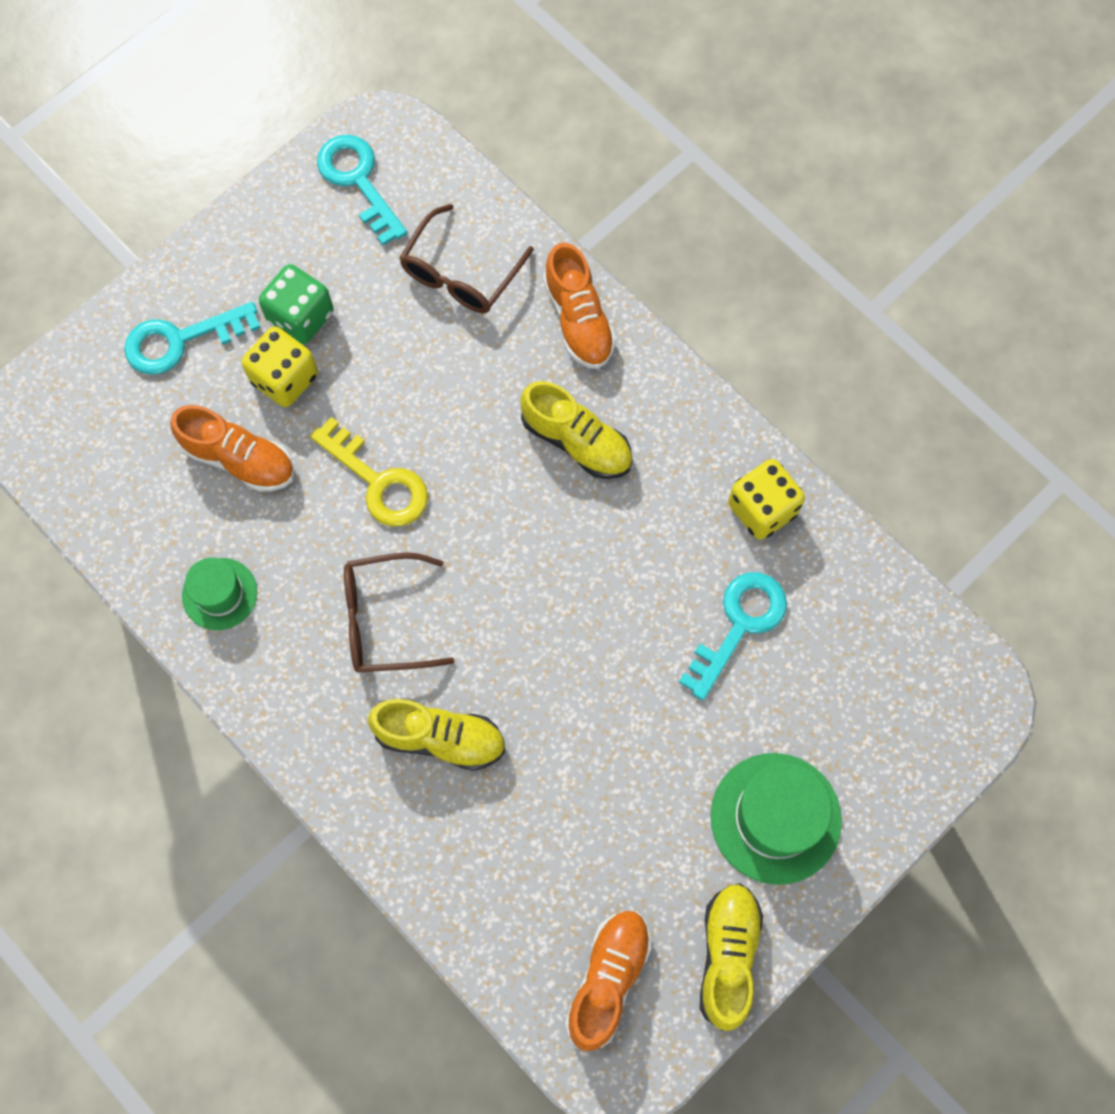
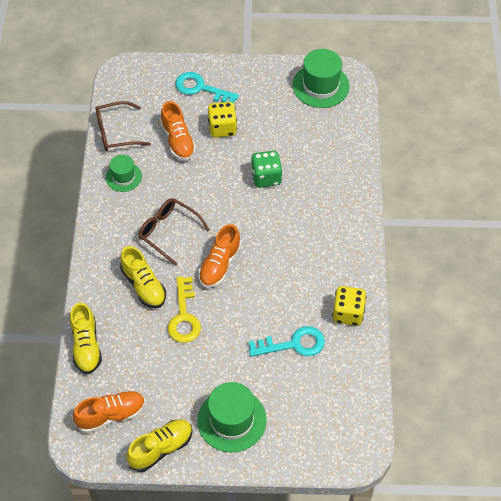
camera: 45 degrees right, 15 degrees down
green dice [259,264,333,345] -> green dice moved to [251,151,282,188]
yellow key [310,417,428,526] -> yellow key moved to [168,276,201,343]
turquoise key [317,135,407,245] -> green hat [293,49,350,108]
brown glasses [399,204,534,313] -> brown glasses moved to [96,101,151,151]
yellow shoe [520,381,632,479] -> yellow shoe moved to [70,303,102,374]
orange shoe [543,243,616,369] -> orange shoe moved to [199,224,241,288]

